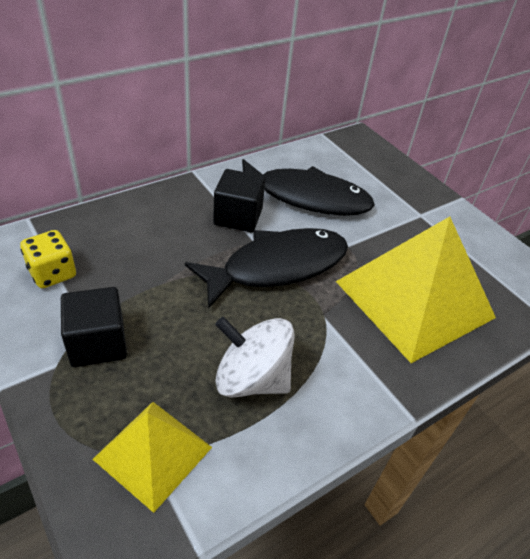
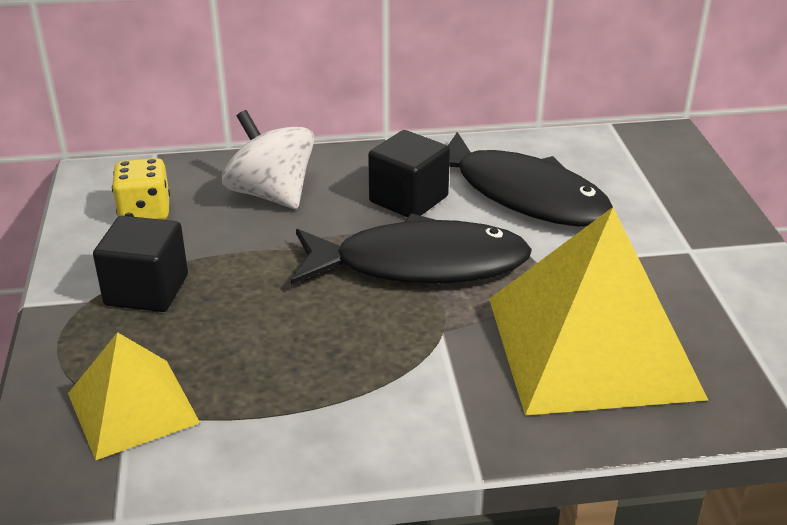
camera: 30 degrees right, 10 degrees down
white spinning top [215,317,295,398] -> white spinning top moved to [222,110,314,209]

